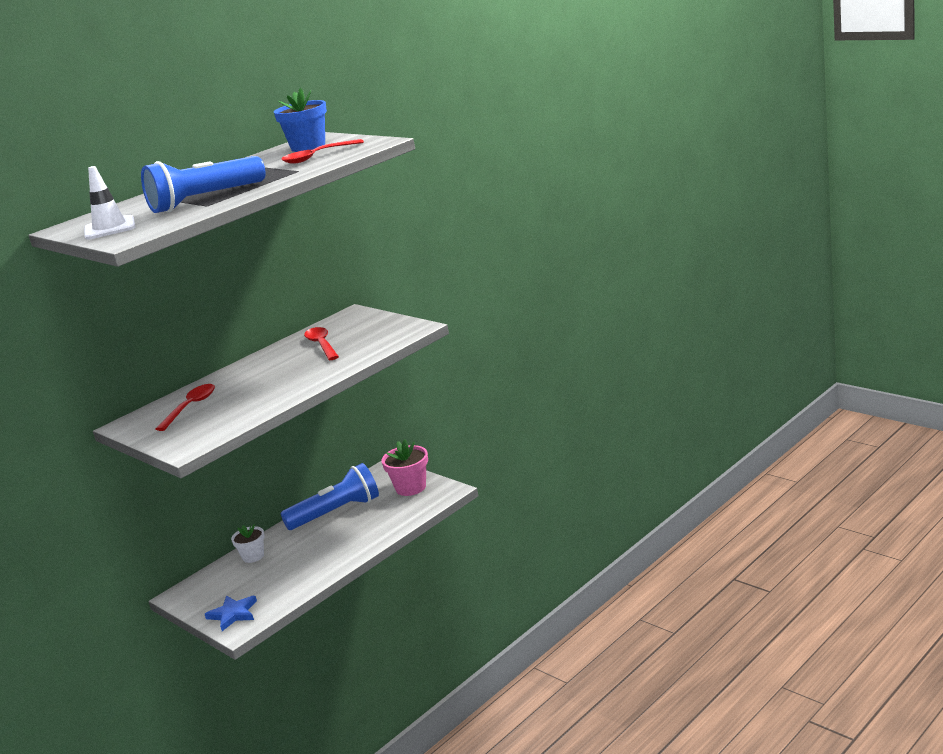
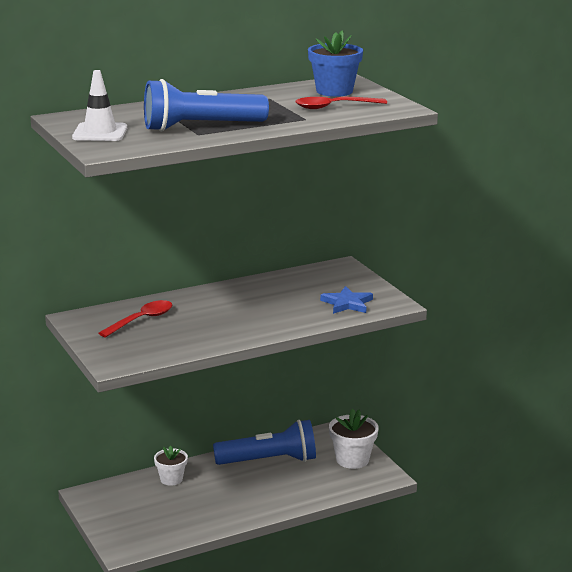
camera: 15 degrees right, 0 degrees up
blue star [205,595,257,631] -> blue star moved to [320,286,373,314]
red spoon [304,327,339,360] -> none
pink flower pot [381,439,428,496] -> white flower pot [329,409,379,469]

